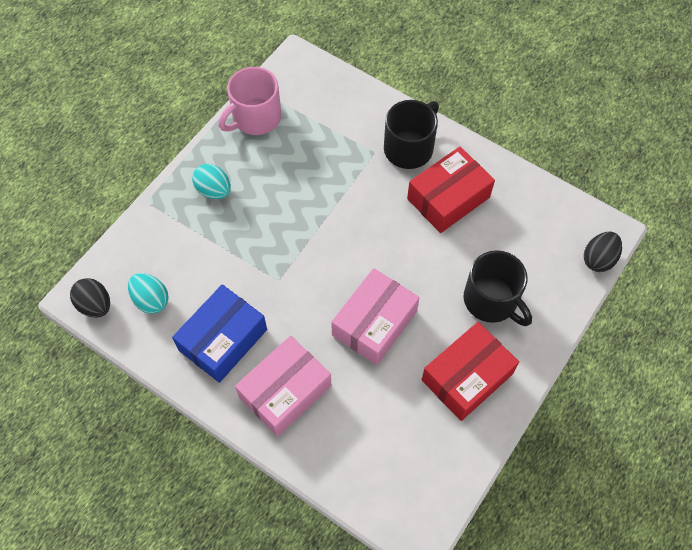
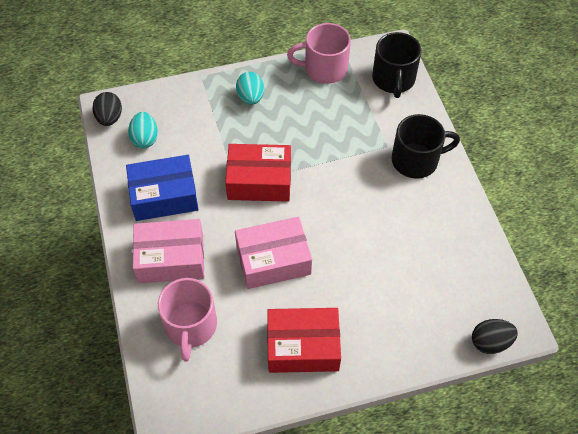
camera: 40 degrees right, 5 degrees down
red box [407,147,495,233] -> red box moved to [225,144,291,202]
black mug [464,250,532,326] -> black mug moved to [372,32,421,98]
none -> pink mug [158,278,217,362]

